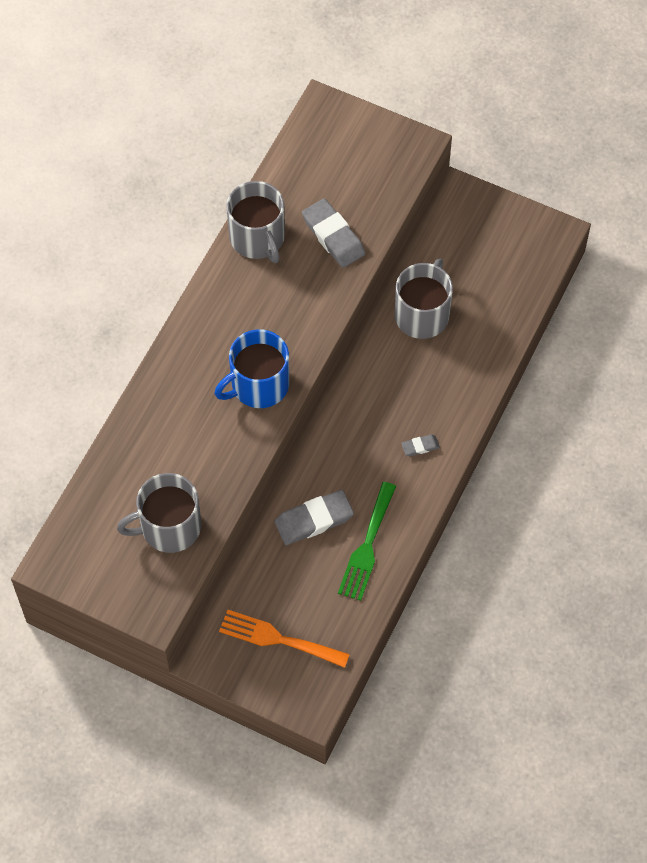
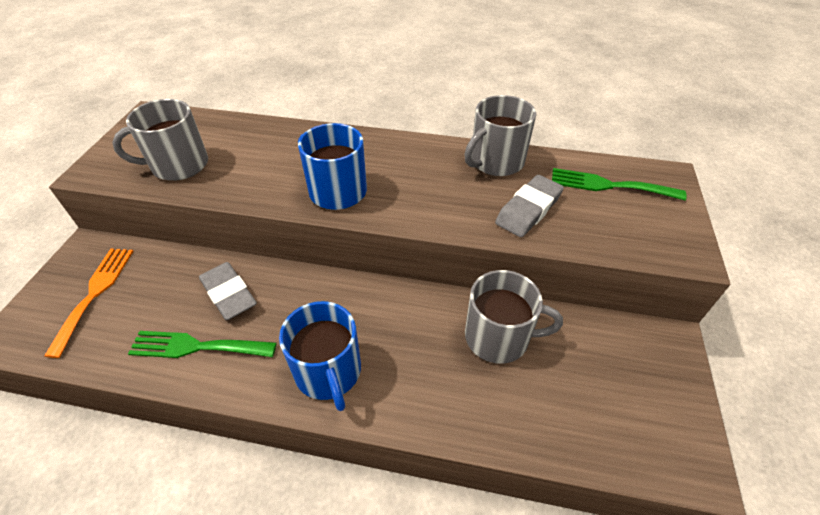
camera: 75 degrees right, 15 degrees down
grey mug [117,473,201,553] -> grey mug turned 75 degrees counterclockwise [112,99,208,181]
grey eraser [401,434,440,456] -> blue mug [279,301,361,411]
none -> green fork [552,168,687,200]

